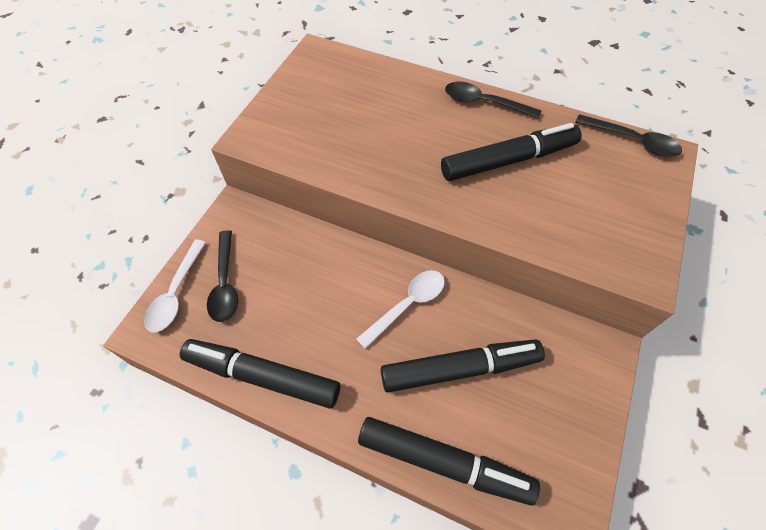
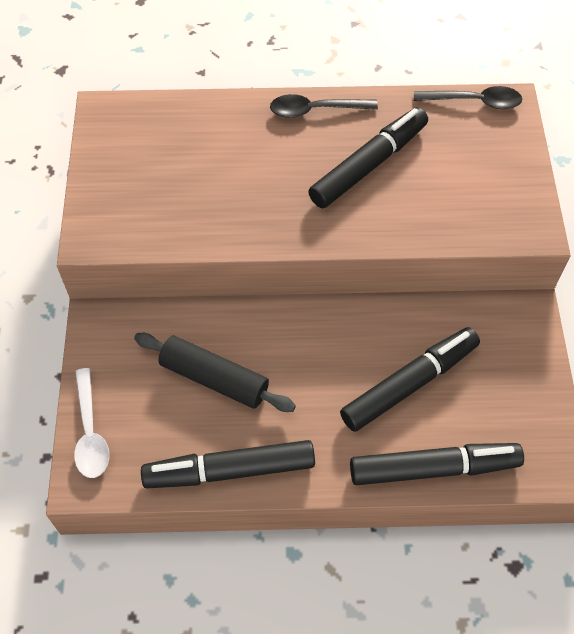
camera: 25 degrees left, 0 degrees up
black spoon [207,230,238,322] -> none
white spoon [356,270,445,349] -> none
none -> black rolling pin [134,333,296,412]

